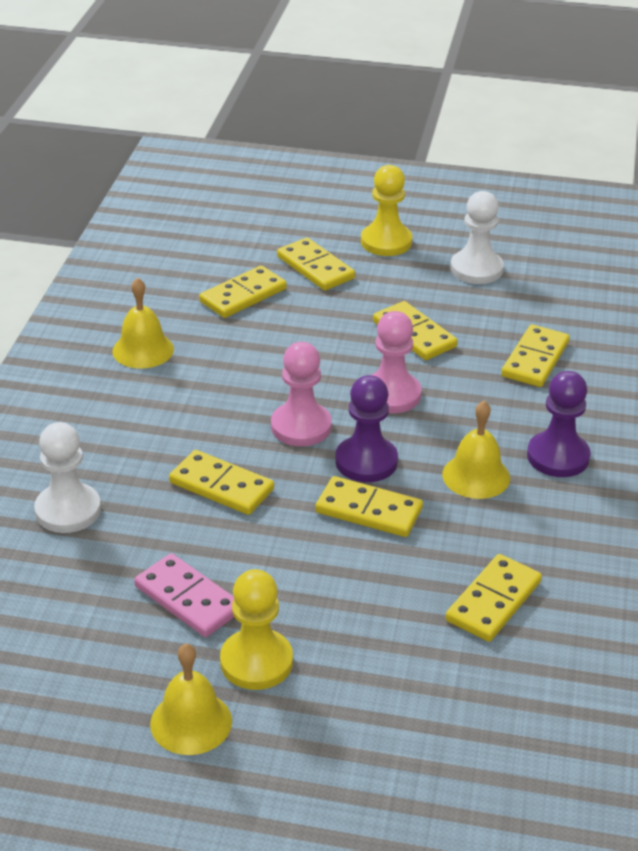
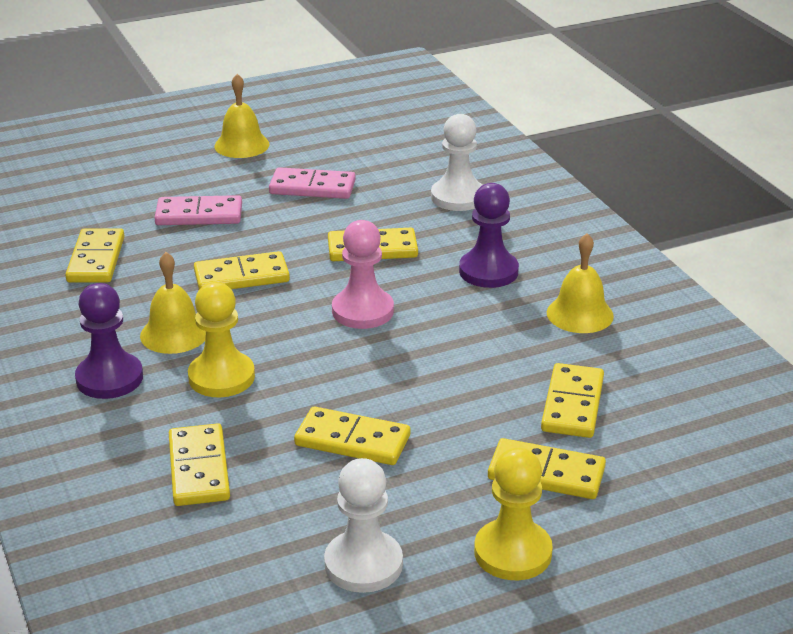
camera: 145 degrees right, 5 degrees down
yellow pawn [220,569,293,690] -> yellow pawn moved to [188,282,255,397]
purple pawn [335,375,398,482] -> purple pawn moved to [459,183,519,288]
pink pawn [372,311,421,413] -> none
none -> pink domino [155,195,242,225]

